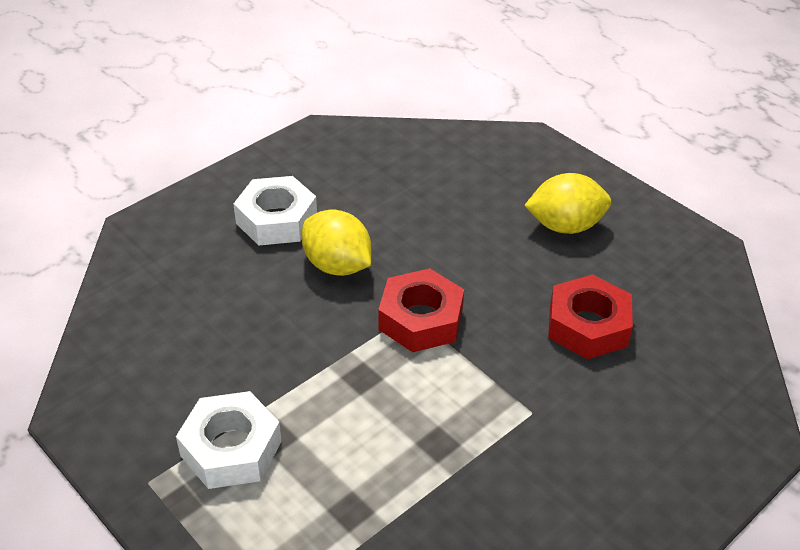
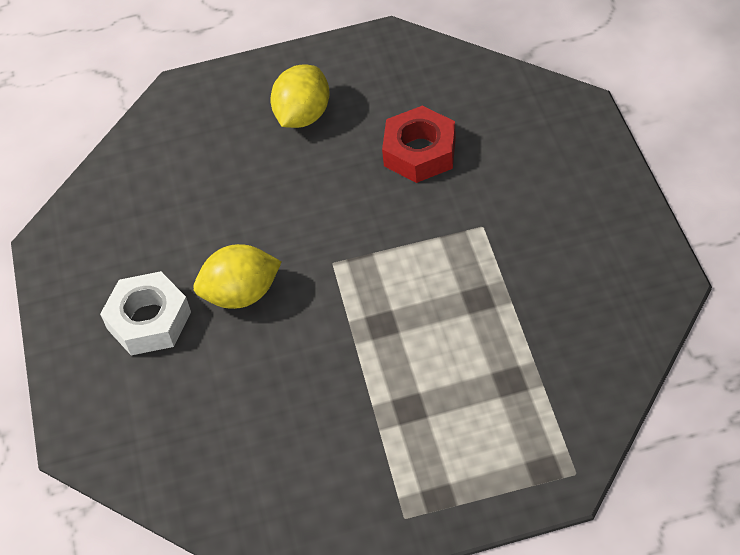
camera: 55 degrees left, 10 degrees up
white nut [176,391,282,489] -> none
red nut [378,268,464,352] -> none

